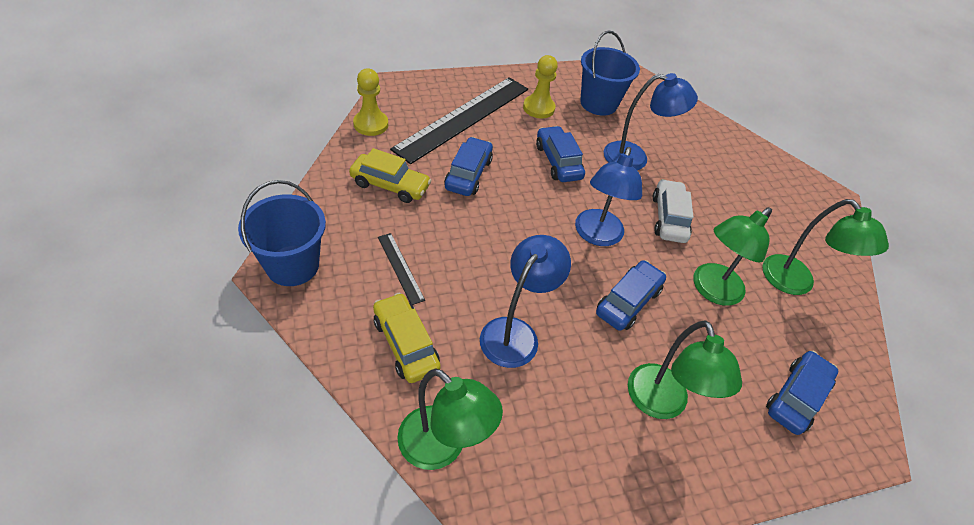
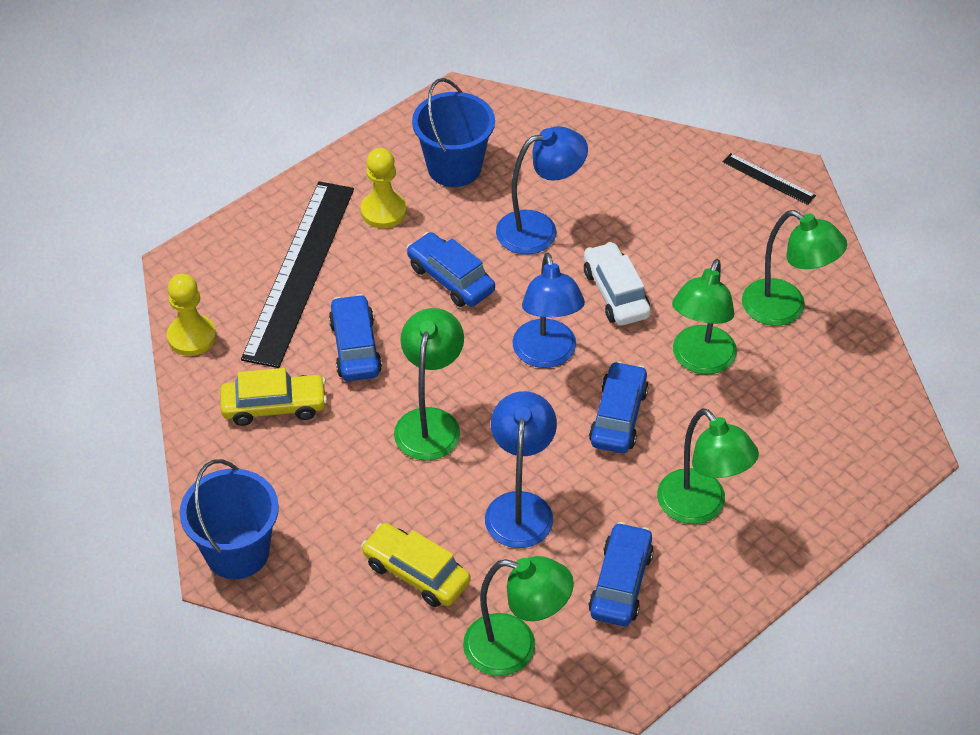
camera: 20 degrees left, 0 degrees up
black ruler [378,233,425,305] -> black ruler moved to [722,153,816,205]
blue car [766,351,838,435] -> blue car moved to [588,522,654,626]
none -> green lamp [394,308,464,461]

